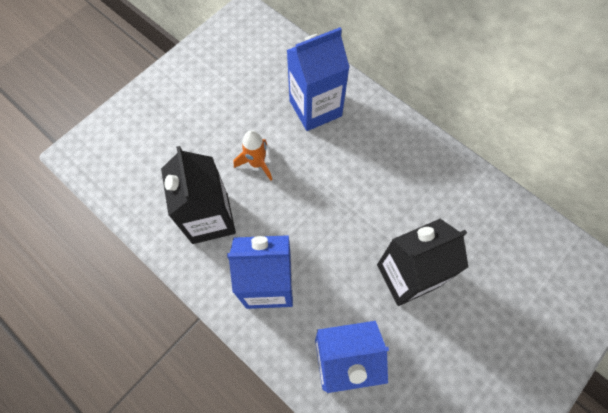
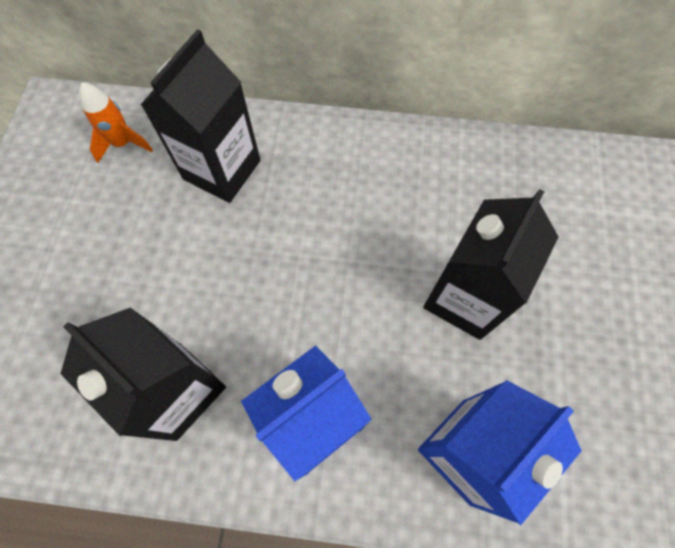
camera: 35 degrees left, 0 degrees up
orange rocket [234,130,272,181] -> orange rocket moved to [79,83,153,163]
blue carton [287,27,350,131] -> black carton [140,29,260,203]

